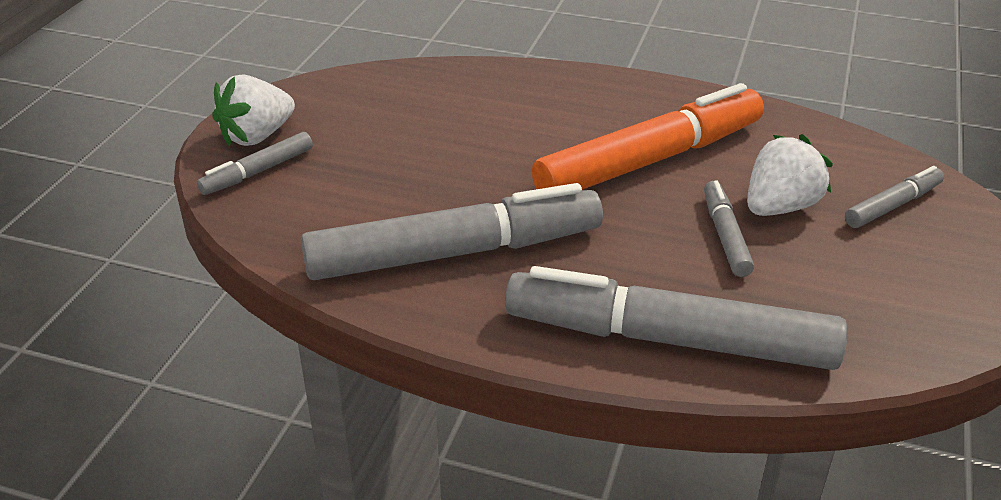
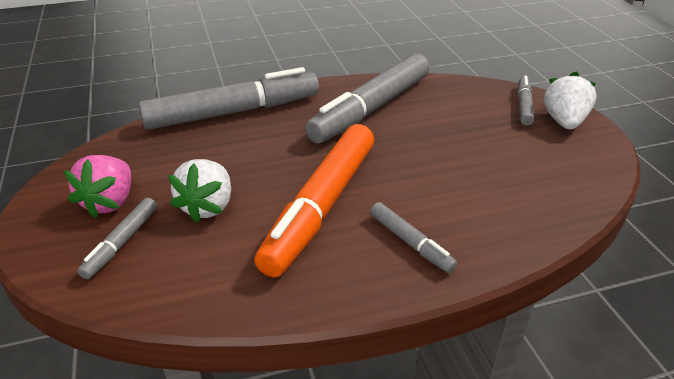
camera: 145 degrees right, 0 degrees up
grey marker [704,180,754,277] -> grey marker moved to [370,202,458,273]
none -> pink strawberry [64,155,131,218]

